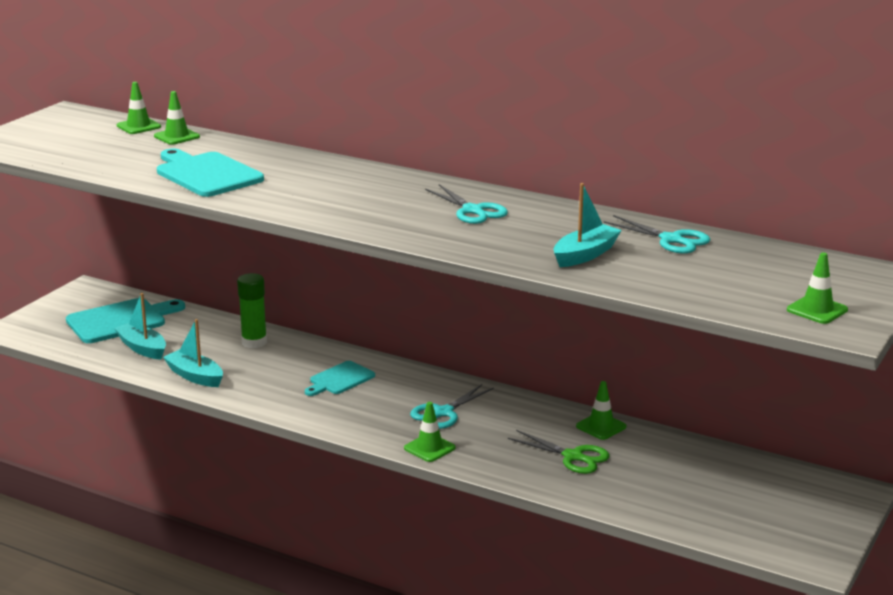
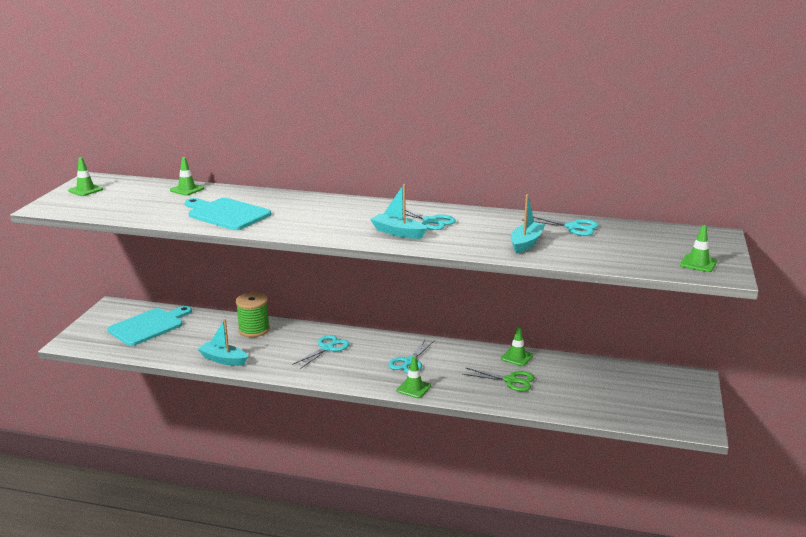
camera: 15 degrees left, 0 degrees up
turquoise boat [114,293,166,360] -> turquoise boat moved to [370,184,427,239]
green traffic cone [117,82,161,134] -> green traffic cone moved to [68,157,103,196]
green glue stick [237,273,267,348] -> green spool [236,292,270,337]
turquoise cutting board [305,361,375,396] -> turquoise scissors [292,335,350,369]

